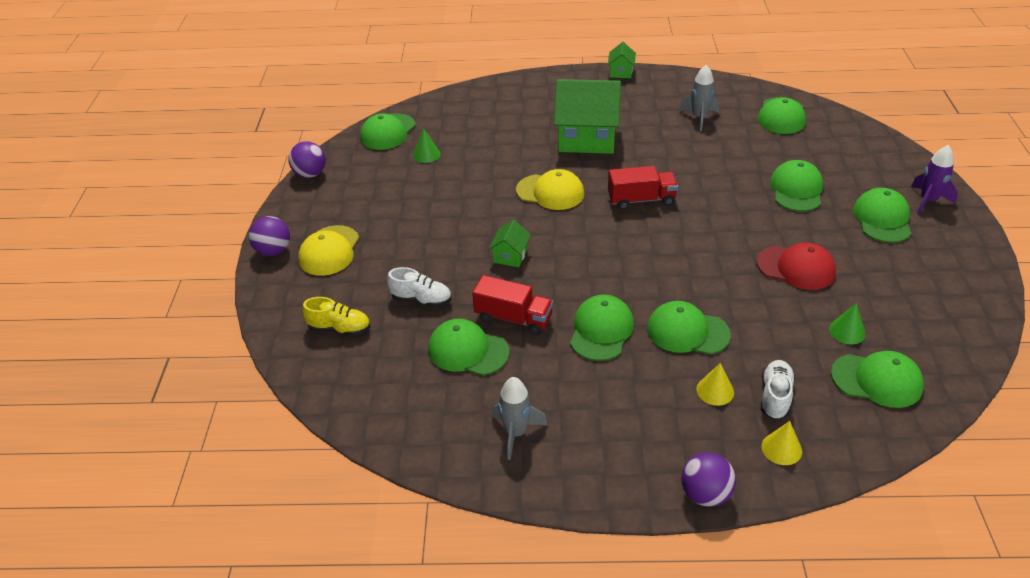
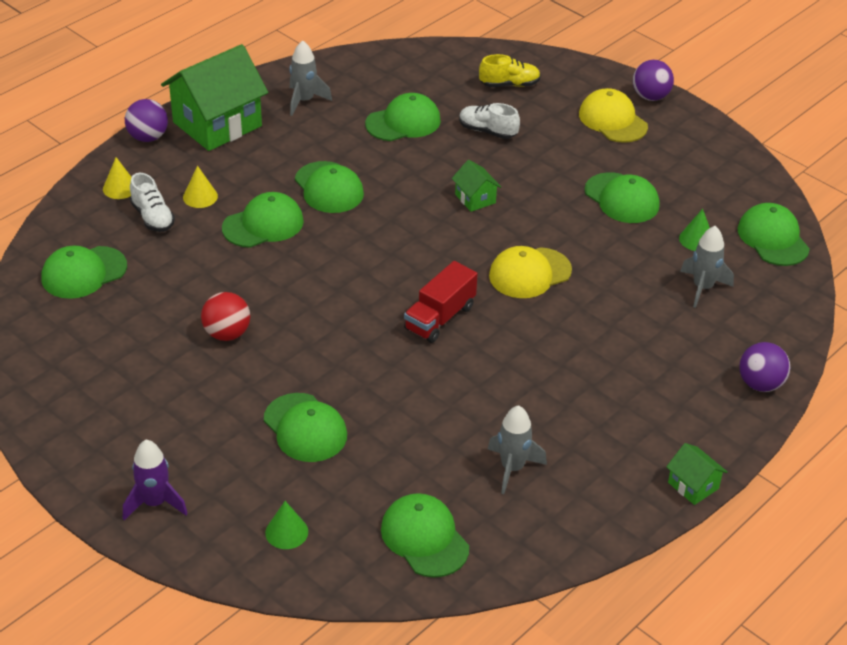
camera: 130 degrees right, 0 degrees up
purple ball [288,141,325,178] -> purple ball moved to [739,342,790,392]
yellow shoe [302,297,370,336] -> yellow shoe turned 150 degrees counterclockwise [479,54,541,87]
white shoe [387,267,451,307] -> white shoe turned 60 degrees clockwise [459,103,520,139]
red truck [472,275,553,335] -> none
green house [554,79,621,154] -> green house moved to [161,44,268,151]
red cap [757,243,836,290] -> red ball [201,292,250,341]
green cone [829,303,866,344] -> green cone moved to [265,501,308,549]
green cap [853,188,912,243] -> green cap moved to [585,172,659,223]
none -> grey rocket [680,226,734,308]

